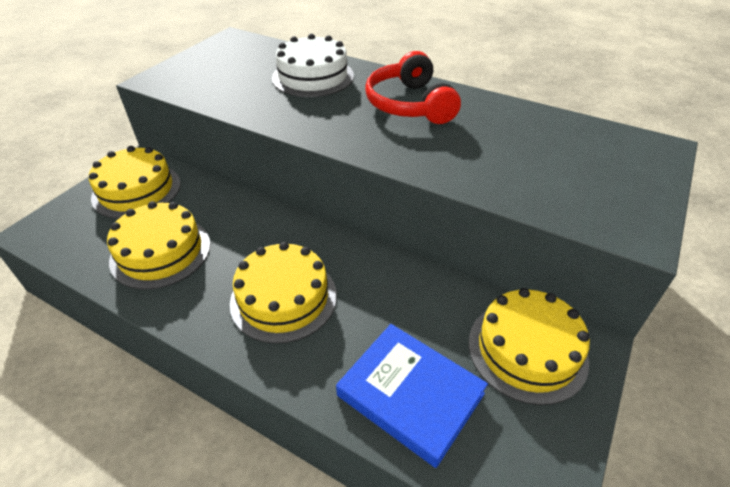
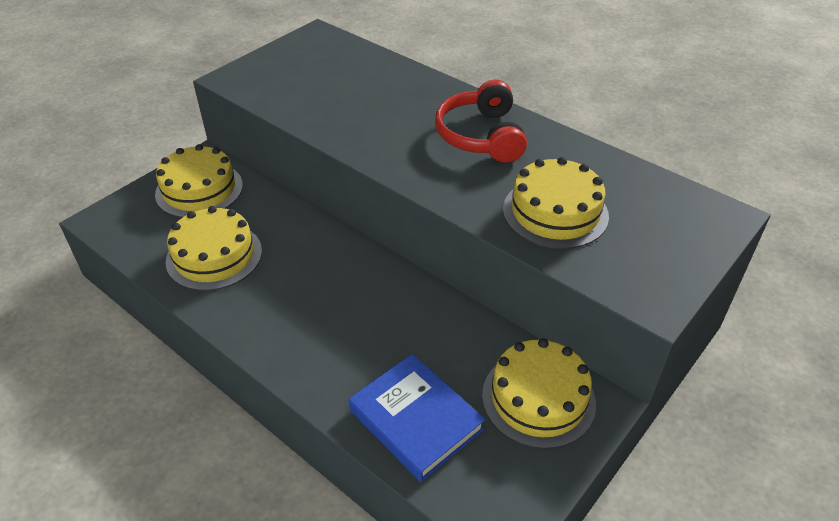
camera: 10 degrees right, 0 degrees up
yellow cake [230,242,337,344] -> yellow cake moved to [503,157,609,249]
white cake [272,34,354,97] -> none

